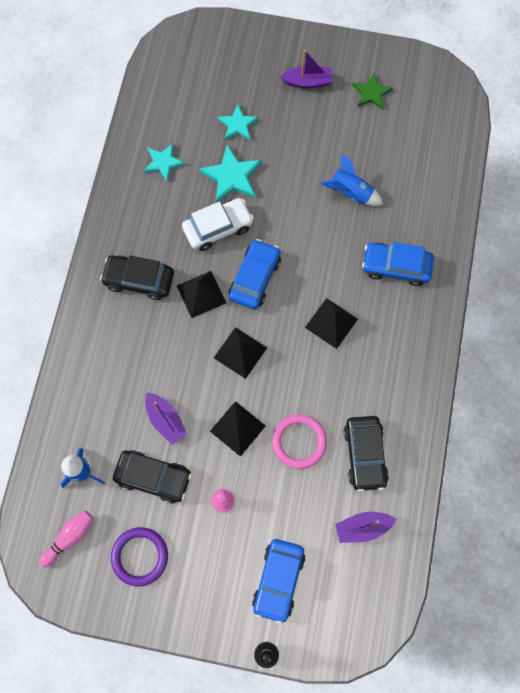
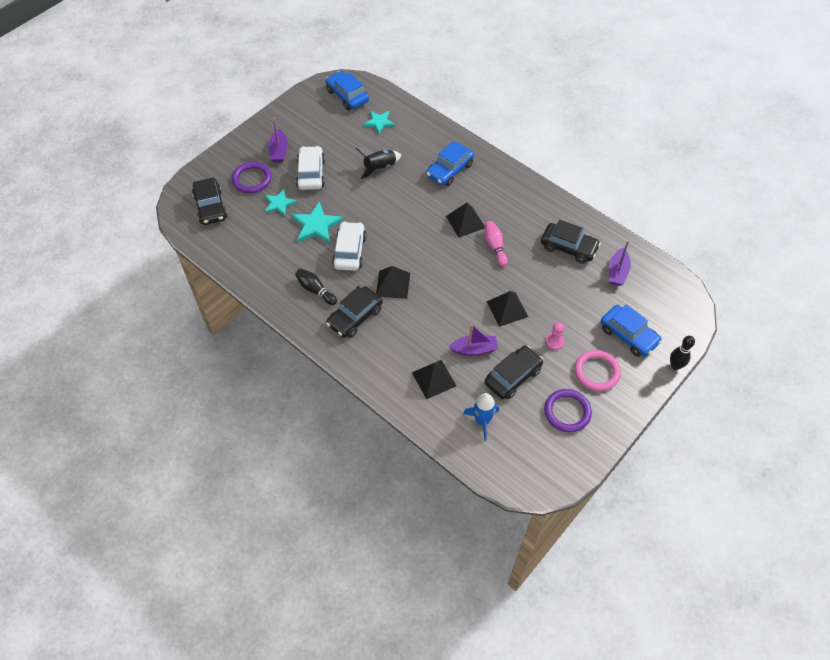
camera: 60 degrees left, 15 degrees down
pink bowling pin [39,511,94,568] -> pink bowling pin moved to [485,221,508,266]
turquoise star [144,143,185,182] -> turquoise star moved to [363,111,395,134]
black pyramid [214,327,267,379] -> black pyramid moved to [412,360,456,399]
blue car [229,239,281,309] -> blue car moved to [326,71,369,110]
pink ring [272,414,327,469] -> pink ring moved to [575,350,621,391]
purple boat [280,50,332,88] -> purple boat turned 150 degrees clockwise [269,118,288,163]
blue rocket [321,153,383,206] -> black rocket [356,147,401,179]
green star [352,74,393,110] -> none
none -> black car [192,178,228,225]
none -> purple ring [232,162,271,193]
none -> black bowling pin [295,268,337,305]
none -> white car [296,146,325,190]

